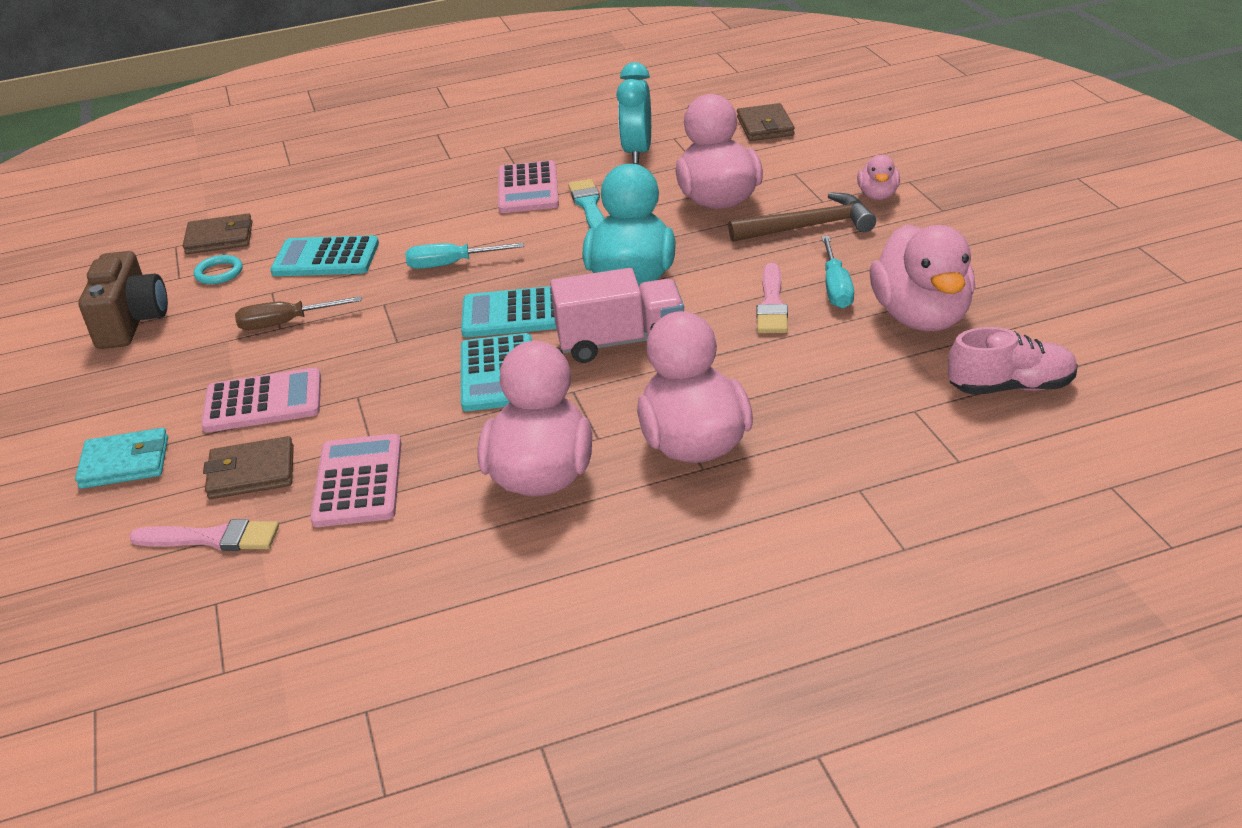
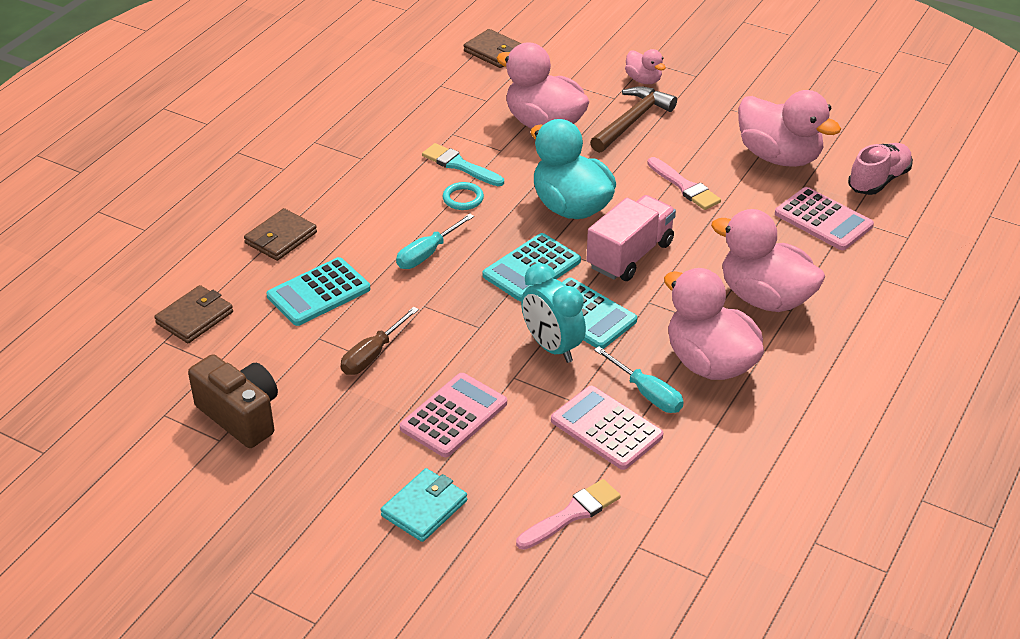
camera: 45 degrees left, 5 degrees up
turquoise ring [194,255,243,284] -> turquoise ring moved to [443,182,484,210]
brown wallet [203,436,294,499] -> brown wallet moved to [244,208,317,261]
pink calculator [498,160,559,213] -> pink calculator moved to [775,187,874,250]
turquoise clock [616,62,651,164] -> turquoise clock moved to [521,263,586,363]
turquoise screwdriver [822,236,854,309] -> turquoise screwdriver moved to [594,347,684,413]

